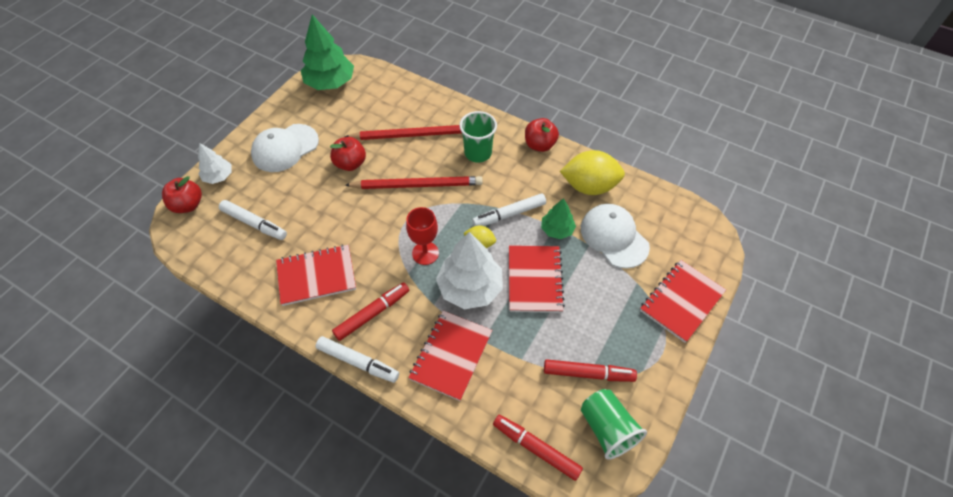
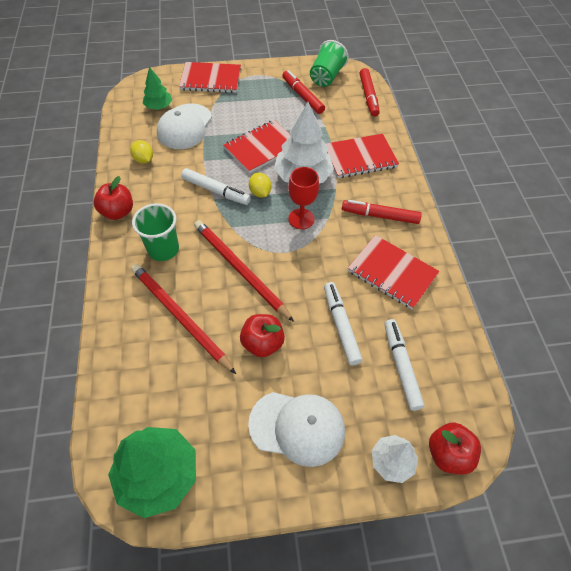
camera: 130 degrees left, 0 degrees up
white marker [316,336,399,383] -> white marker moved to [324,282,363,365]
green tree [541,198,576,239] -> green tree moved to [143,67,172,110]
yellow lemon [560,150,625,195] -> yellow lemon [130,140,153,164], size x0.50

